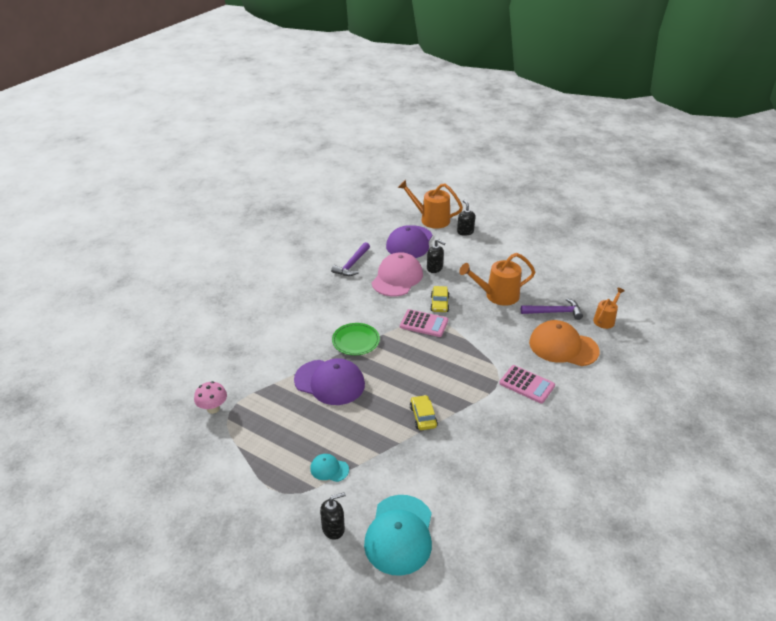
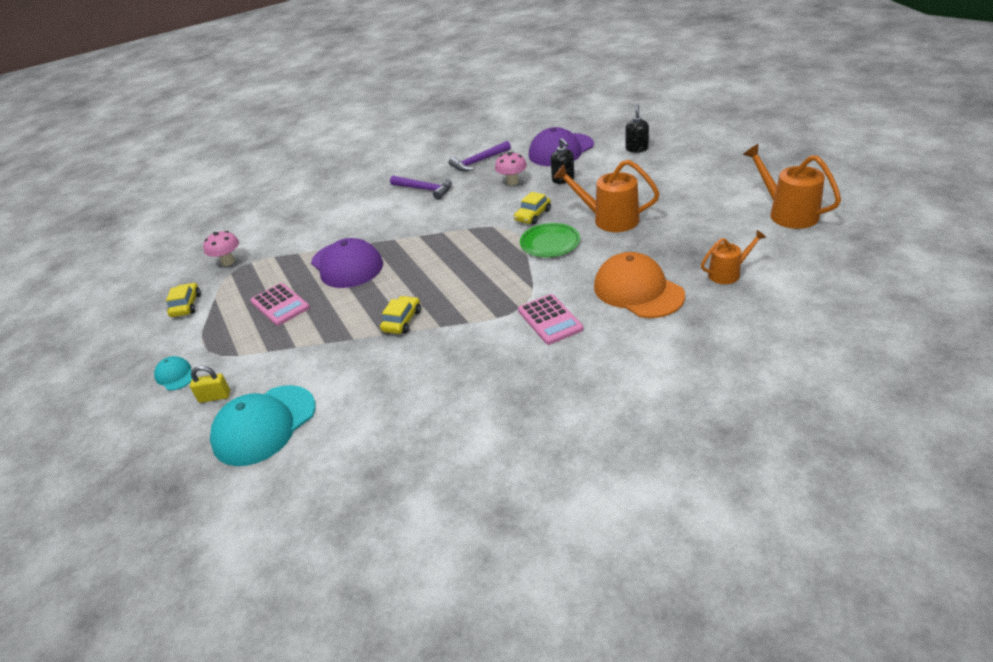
camera: 35 degrees right, 0 degrees up
turquoise cap [310,454,349,482] -> turquoise cap moved to [154,356,192,391]
black soap dispenser [320,492,346,540] -> yellow padlock [190,366,230,403]
green plate [332,323,380,355] -> green plate moved to [520,223,580,257]
pink cap [372,252,423,296] -> pink mushroom [495,152,527,185]
orange watering can [398,180,463,229] -> orange watering can moved to [743,144,841,229]
pink calculator [400,309,448,337] -> pink calculator moved to [251,283,310,326]
purple hammer [521,298,583,320] -> purple hammer moved to [390,176,452,200]
none -> yellow car [166,283,201,317]

